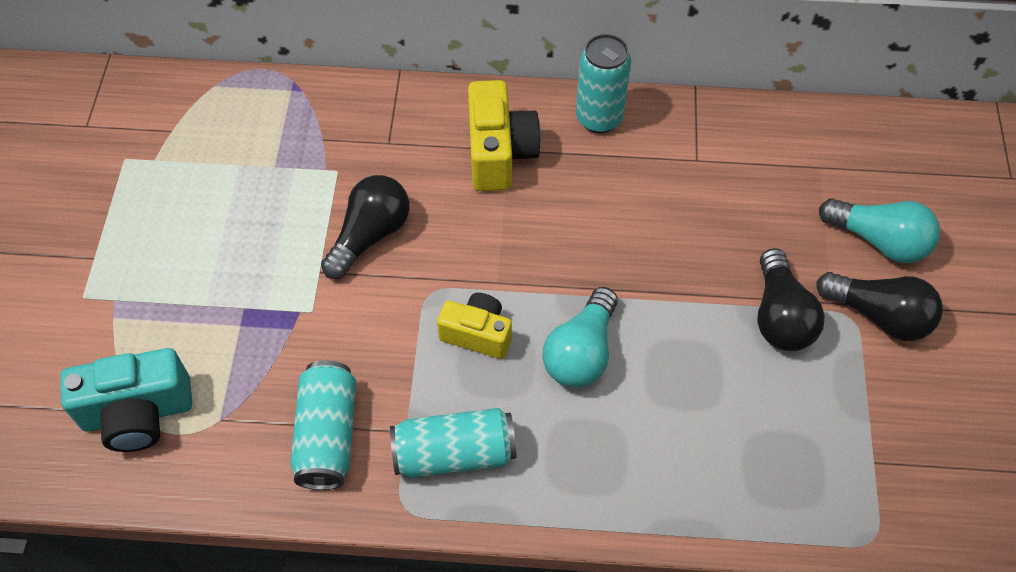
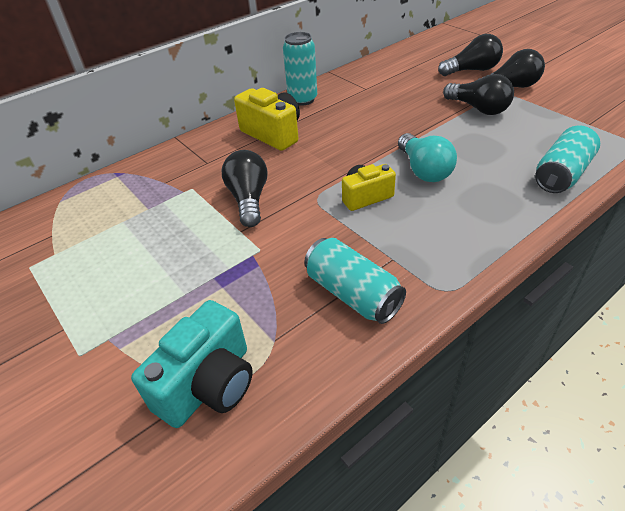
camera: 40 degrees left, 15 degrees down
turquoise can [390,408,517,478] -> turquoise can moved to [535,125,600,193]
turquoise light bulb [819,198,940,263] -> black light bulb [438,34,503,76]

